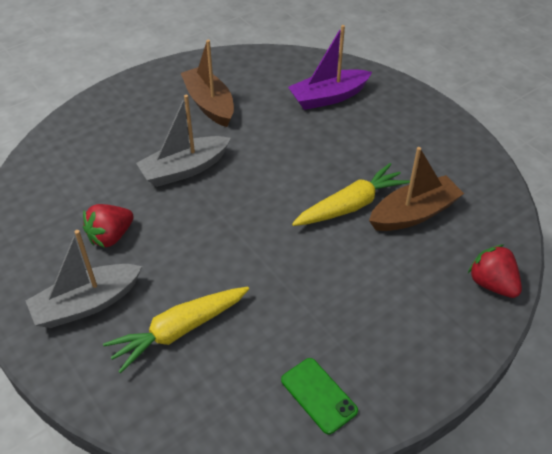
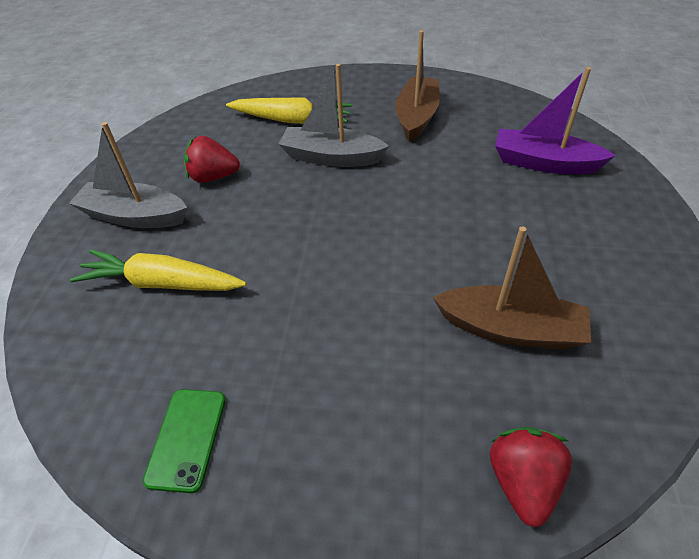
camera: 45 degrees right, 0 degrees up
yellow carrot [292,163,410,226] -> yellow carrot moved to [226,97,352,124]

